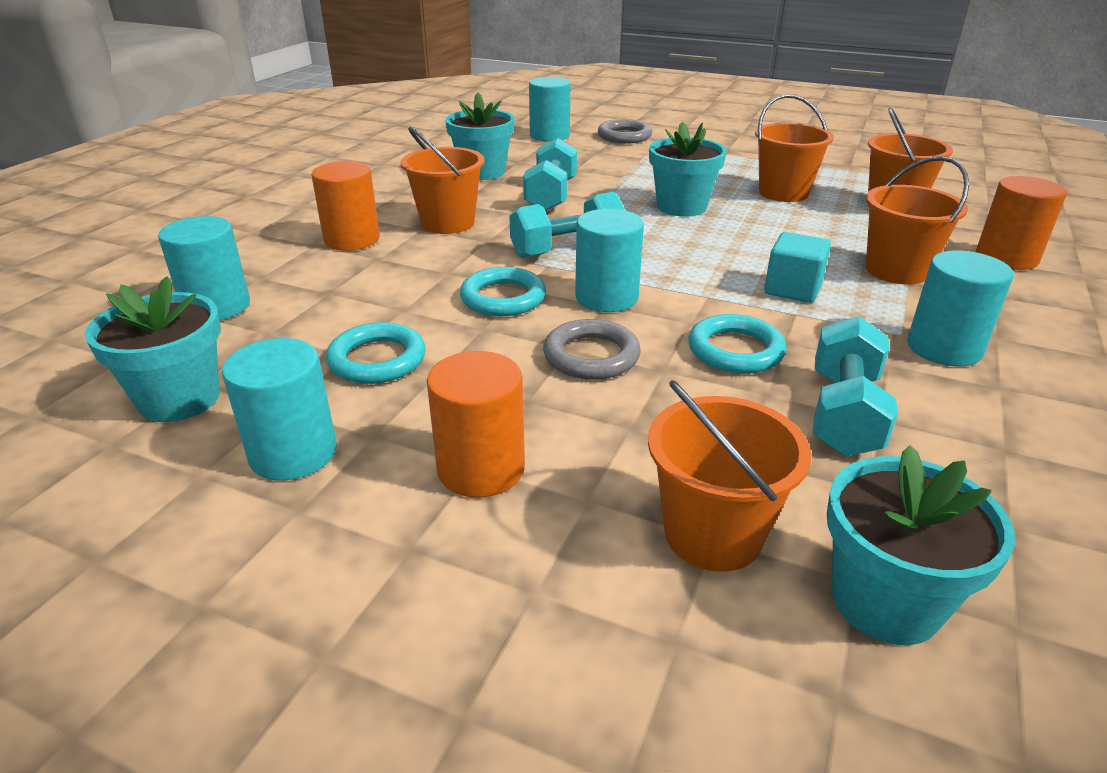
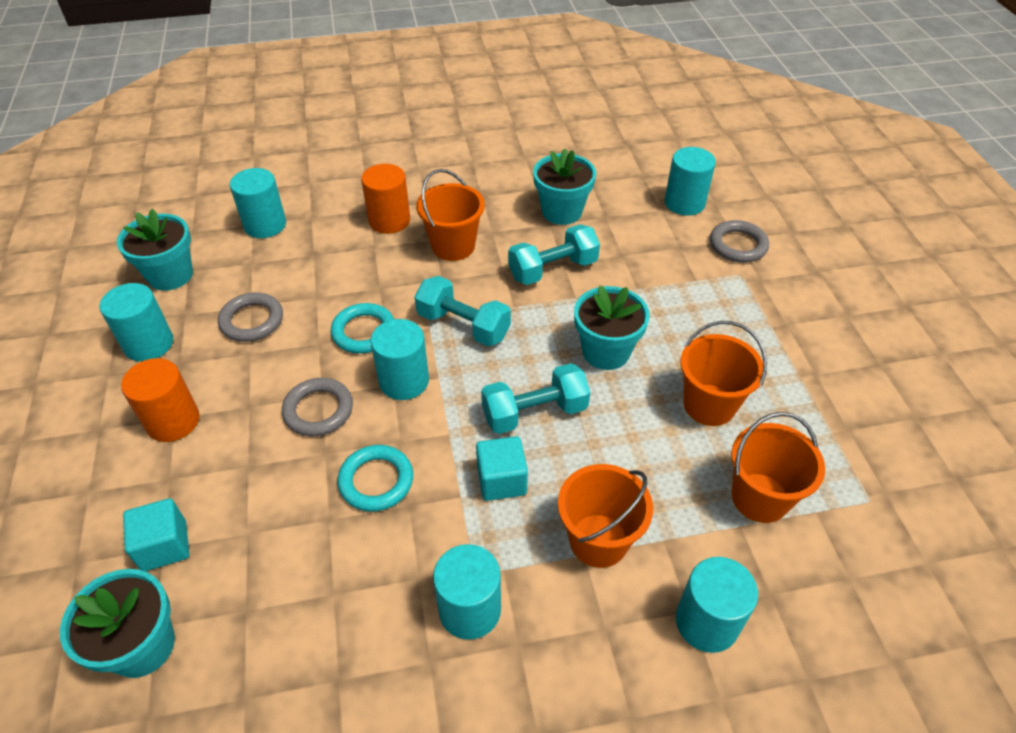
camera: 55 degrees right, 15 degrees up
turquoise ring [326,322,426,384] -> grey ring [218,293,283,342]
orange bucket [648,380,812,572] -> turquoise cube [123,498,189,571]
turquoise dumbbell [813,316,898,457] -> turquoise dumbbell moved to [481,363,590,434]
orange cylinder [976,176,1067,270] -> turquoise cylinder [676,557,758,653]

